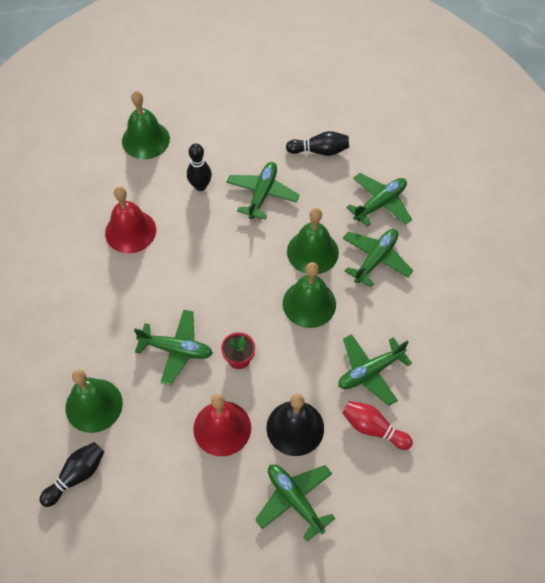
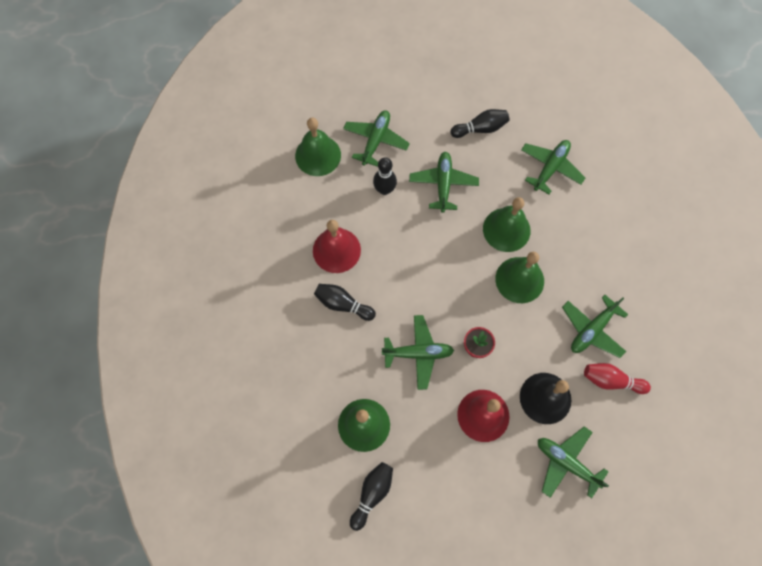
camera: 15 degrees left, 10 degrees up
green plane [343,229,413,287] -> green plane moved to [343,110,410,167]
none -> black bowling pin [314,284,376,321]

